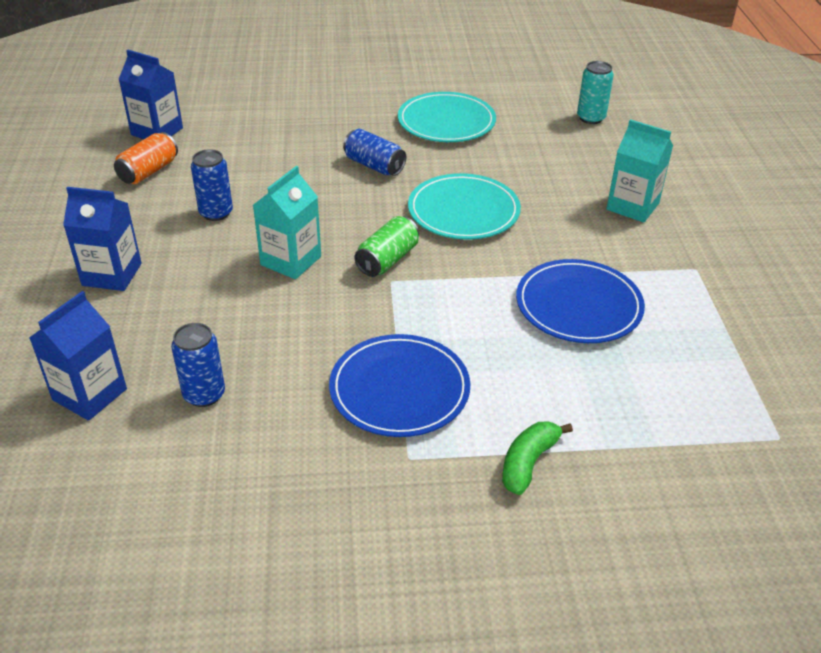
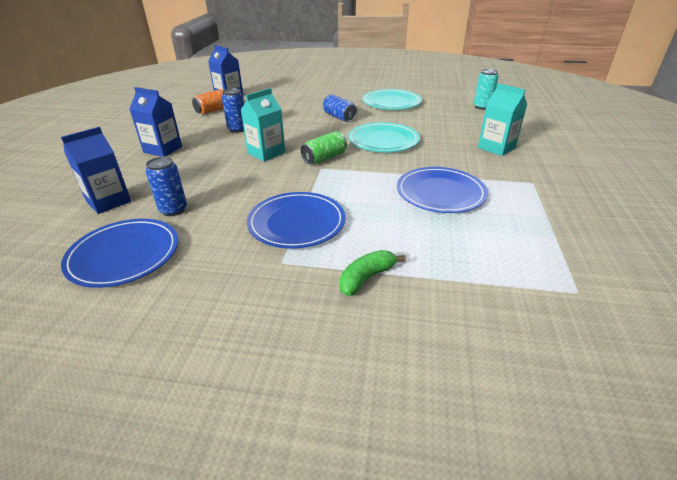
camera: 15 degrees right, 5 degrees down
none -> blue plate [61,219,178,288]

